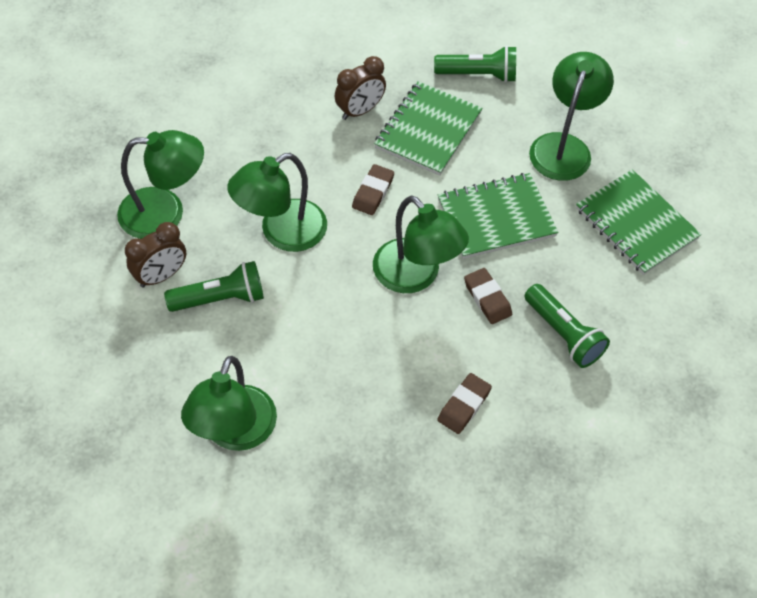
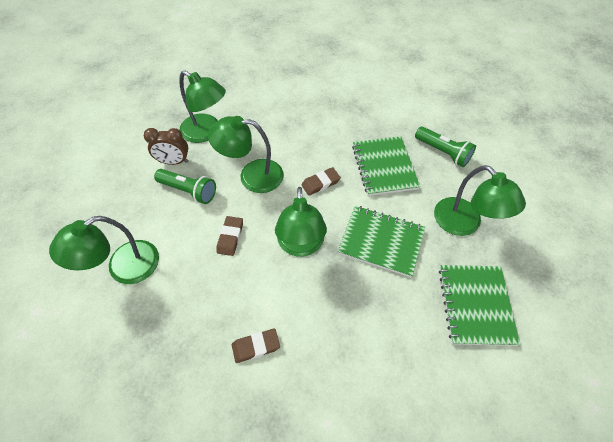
camera: 40 degrees right, 0 degrees up
brown clock [335,56,386,120] -> none
green notebook [374,81,482,176] -> green notebook turned 75 degrees counterclockwise [352,136,420,196]
brown eraser [464,268,512,324] -> brown eraser moved to [216,216,243,256]
green flashlight [525,284,610,368] -> none
green lamp [529,52,614,181] -> green lamp turned 90 degrees clockwise [434,165,526,236]

